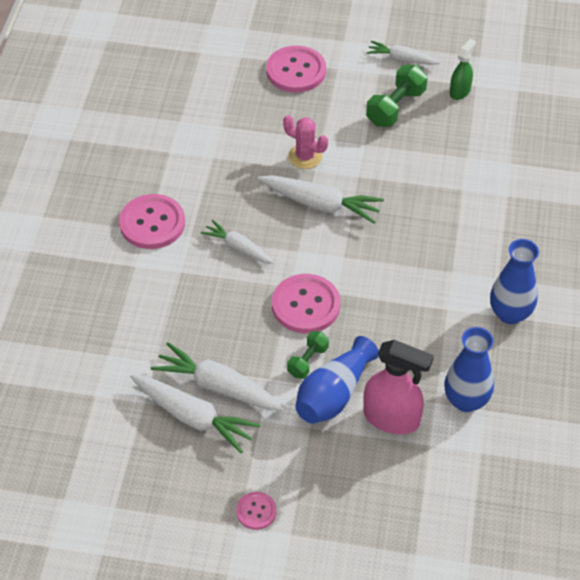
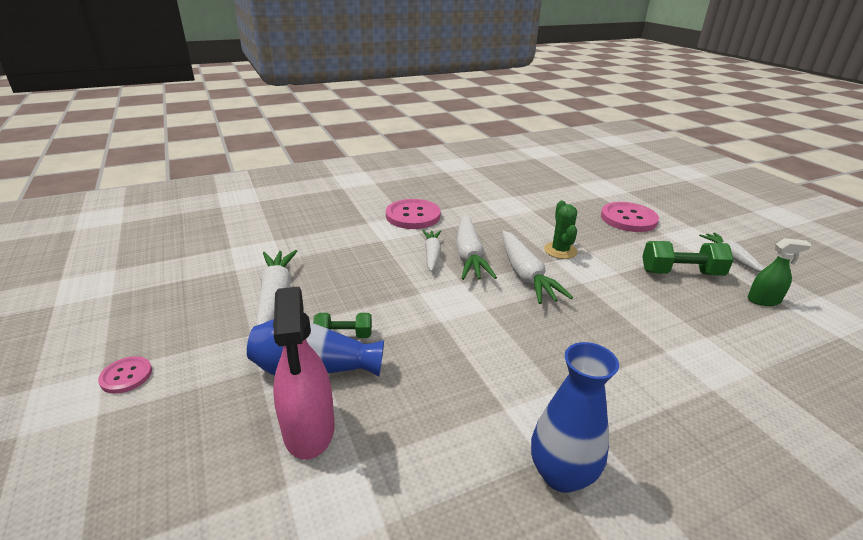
camera: 55 degrees right, 20 degrees down
white carrot [130,374,260,453] -> white carrot moved to [456,215,497,280]
pink button [272,274,341,333] -> none
pink cactus [283,115,328,169] -> green cactus [544,201,577,259]
blue vase [444,327,494,412] -> none

